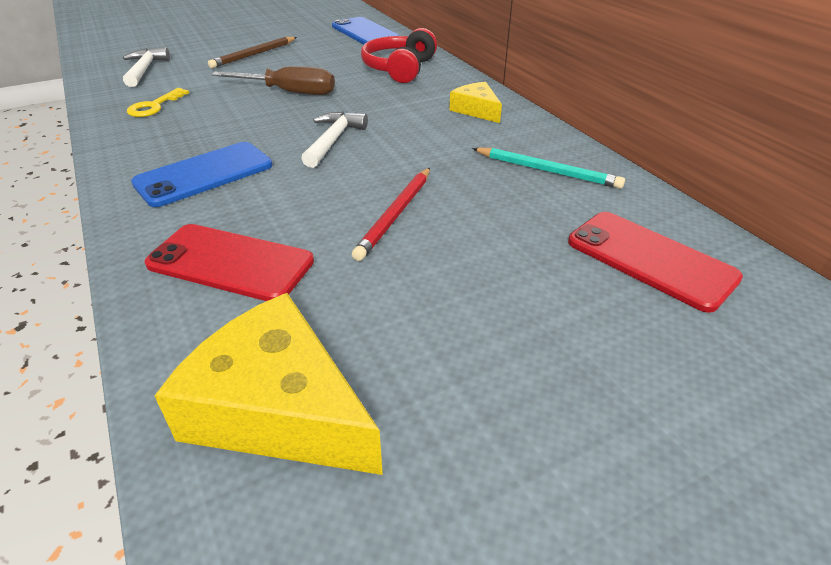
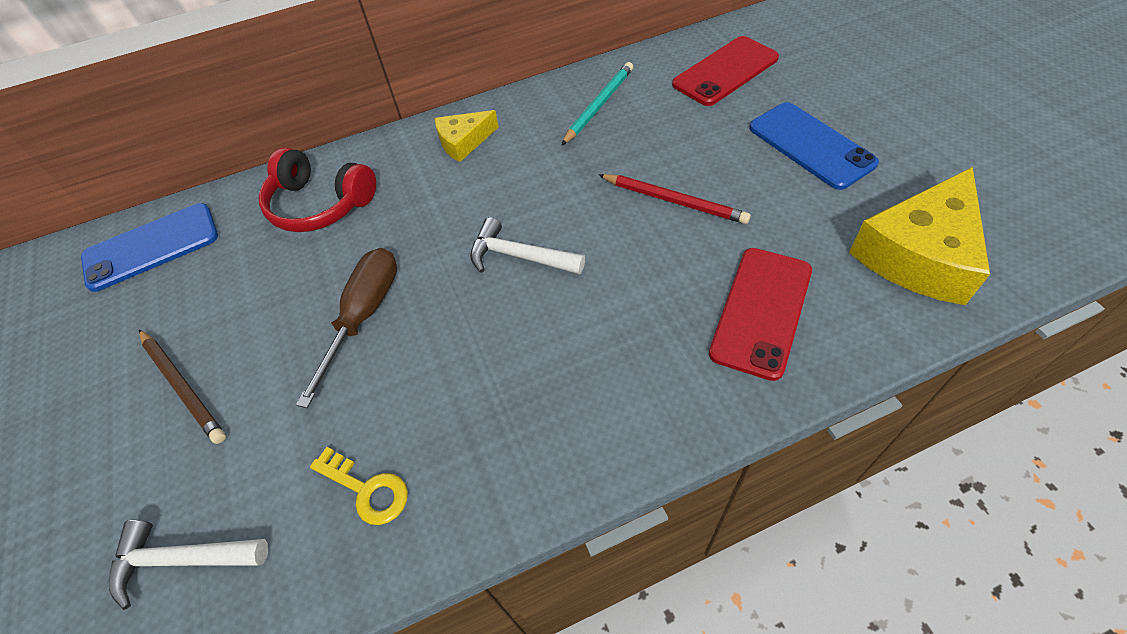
camera: 80 degrees left, 15 degrees up
blue phone [131,142,272,207] -> blue phone moved to [749,102,879,190]

